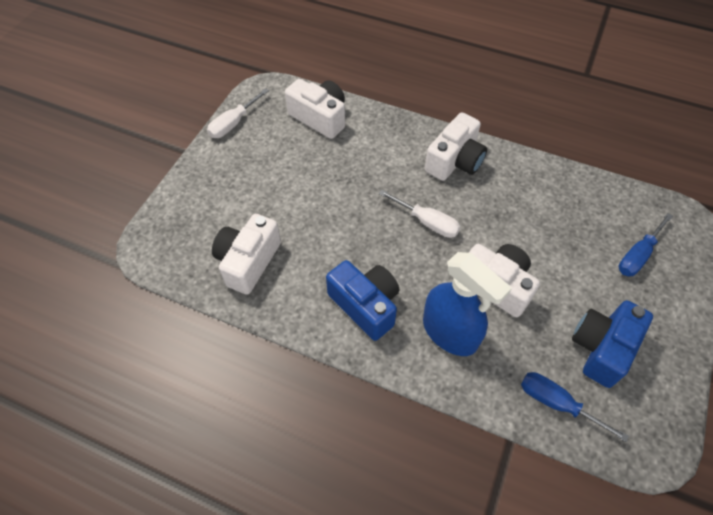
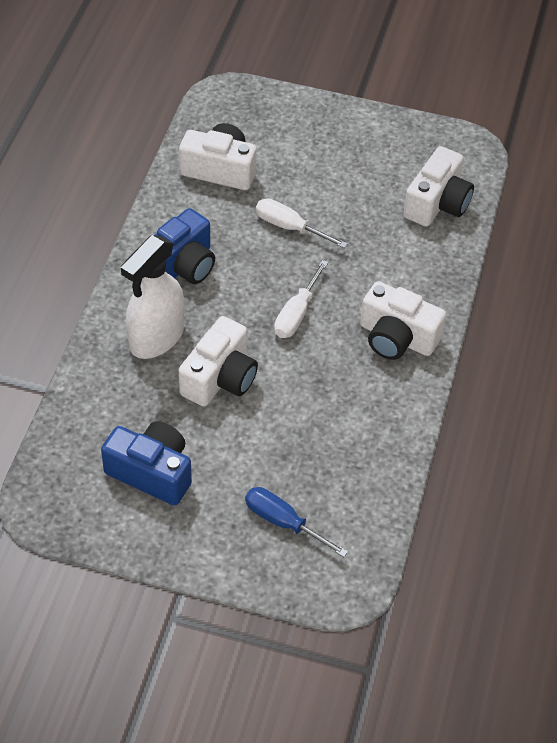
camera: 80 degrees right, 5 degrees down
white screwdriver [207,88,269,138] -> white screwdriver moved to [256,198,348,248]
blue spray bottle [423,252,512,356] -> white spray bottle [121,235,185,359]
blue screwdriver [521,372,629,442] -> none

